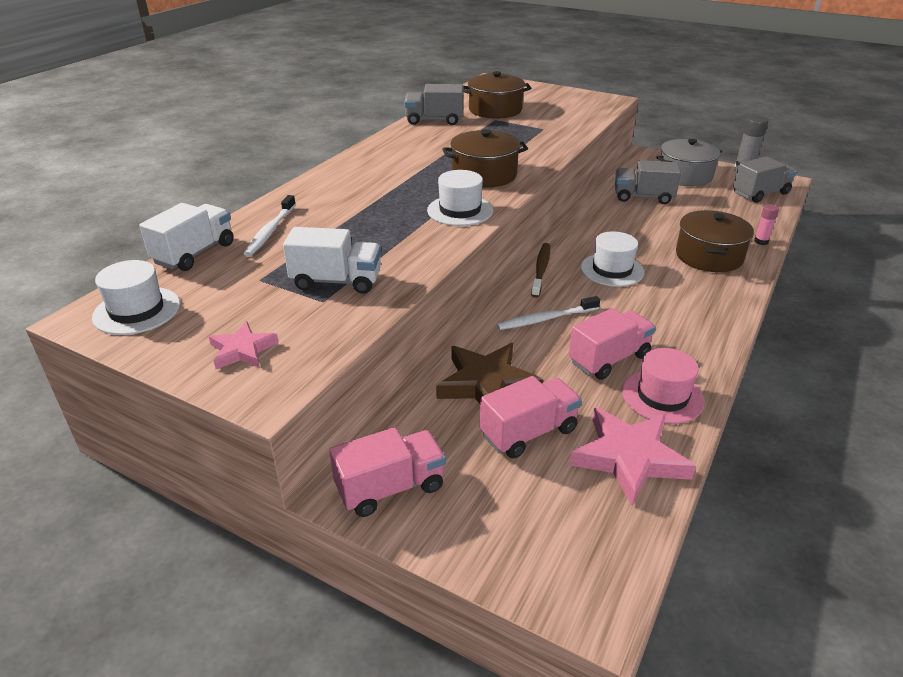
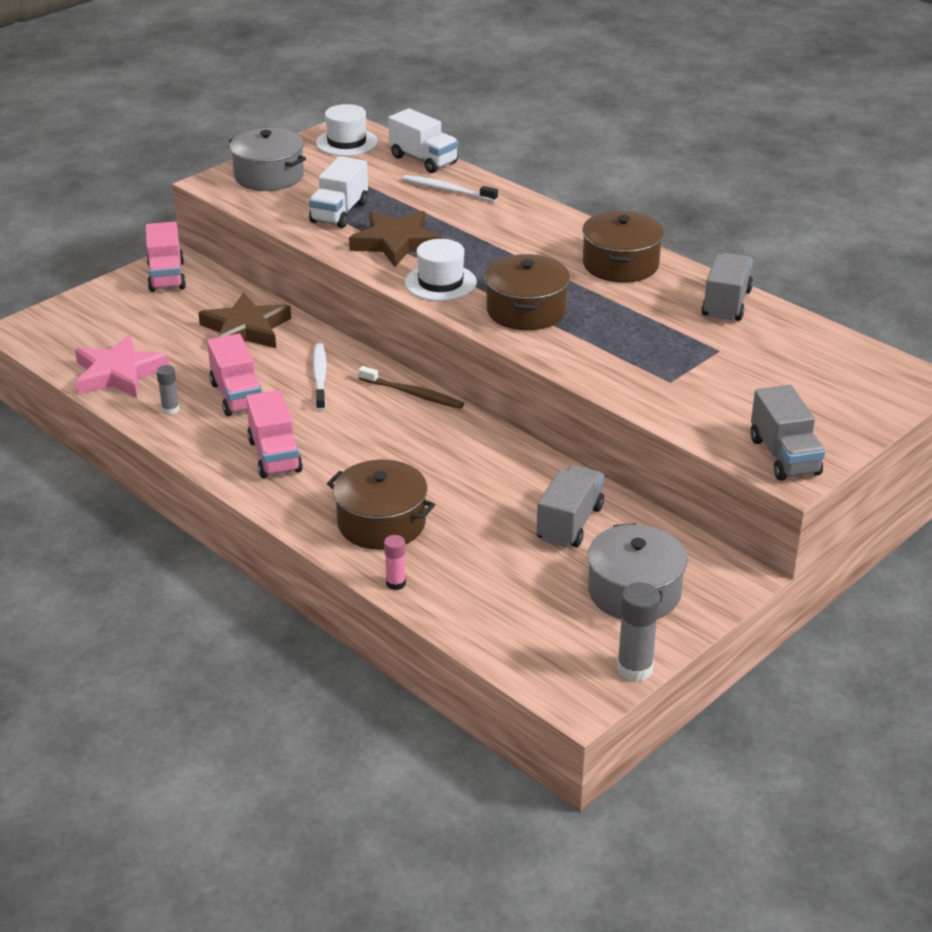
camera: 105 degrees right, 0 degrees up
pink star [209,321,279,369] -> grey pot [229,128,306,191]
brown pot [463,71,531,119] -> brown pot moved to [582,211,664,283]
pink truck [480,376,582,458] -> pink truck moved to [246,390,303,478]
white hat [581,231,644,287] -> none
pink hat [622,348,705,424] -> grey glue stick [156,365,180,415]
grey truck [733,156,797,203] -> grey truck moved to [751,385,825,481]
none -> brown star [349,211,442,267]

